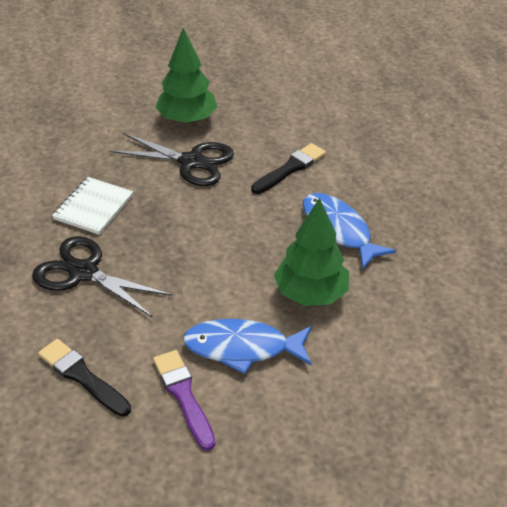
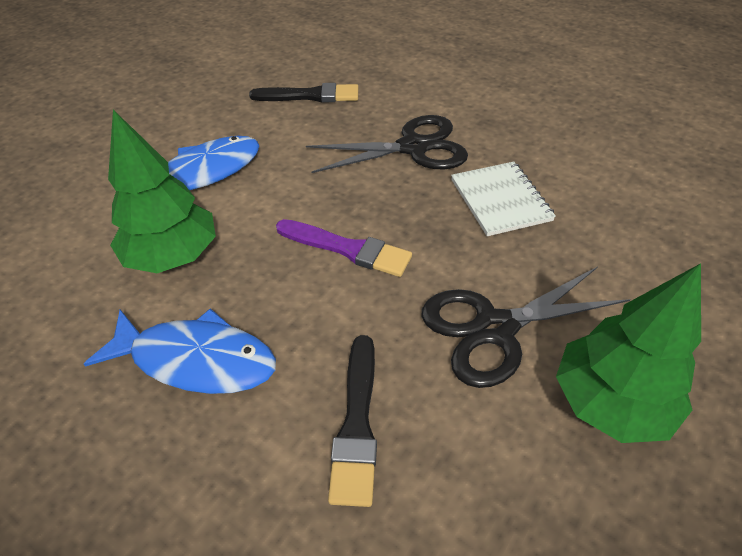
camera: 140 degrees right, 5 degrees up
purple brush [153,350,215,451] -> purple brush moved to [276,219,412,277]

